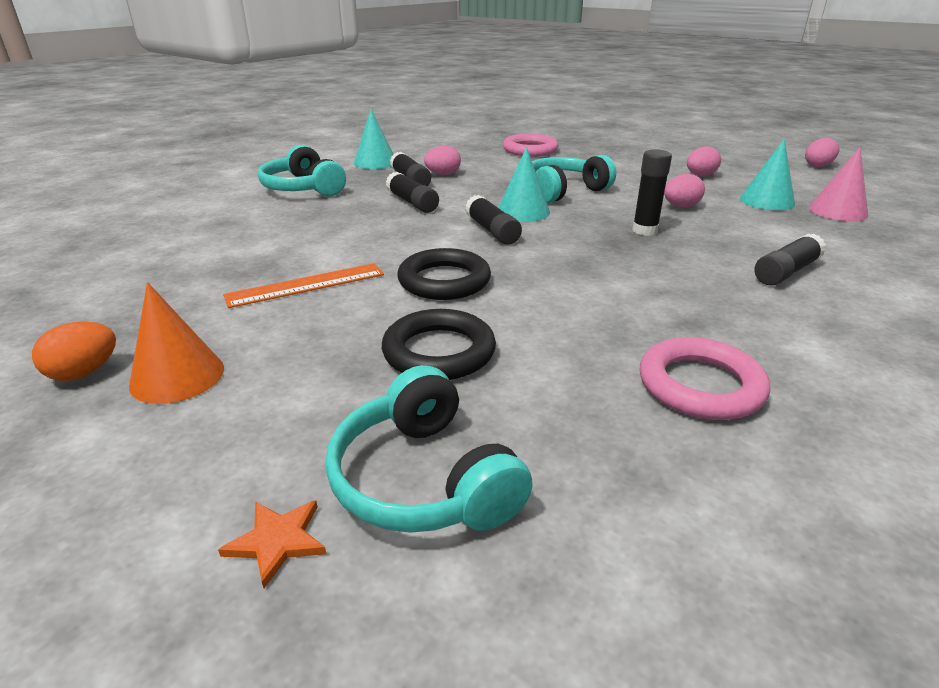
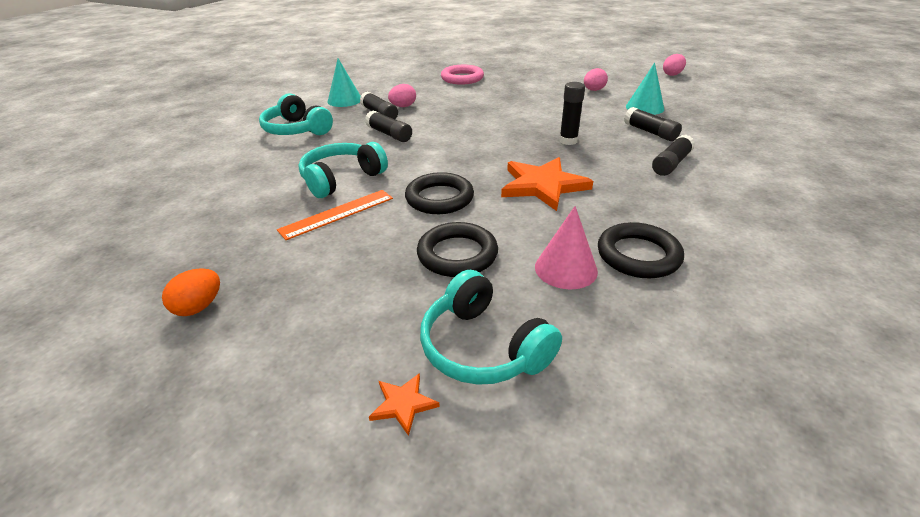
camera: 10 degrees left, 5 degrees up
orange cone [129,282,224,404] -> none
black glue stick [465,195,522,245] -> black glue stick moved to [624,107,682,141]
turquoise cone [498,147,550,222] -> none
turquoise headphones [532,155,616,203] -> turquoise headphones moved to [298,142,388,198]
pink ring [640,337,770,420] -> black ring [598,222,684,278]
pink egg [664,174,705,207] -> none
pink cone [808,147,868,221] -> pink cone moved to [535,206,598,289]
none -> orange star [501,157,593,211]

